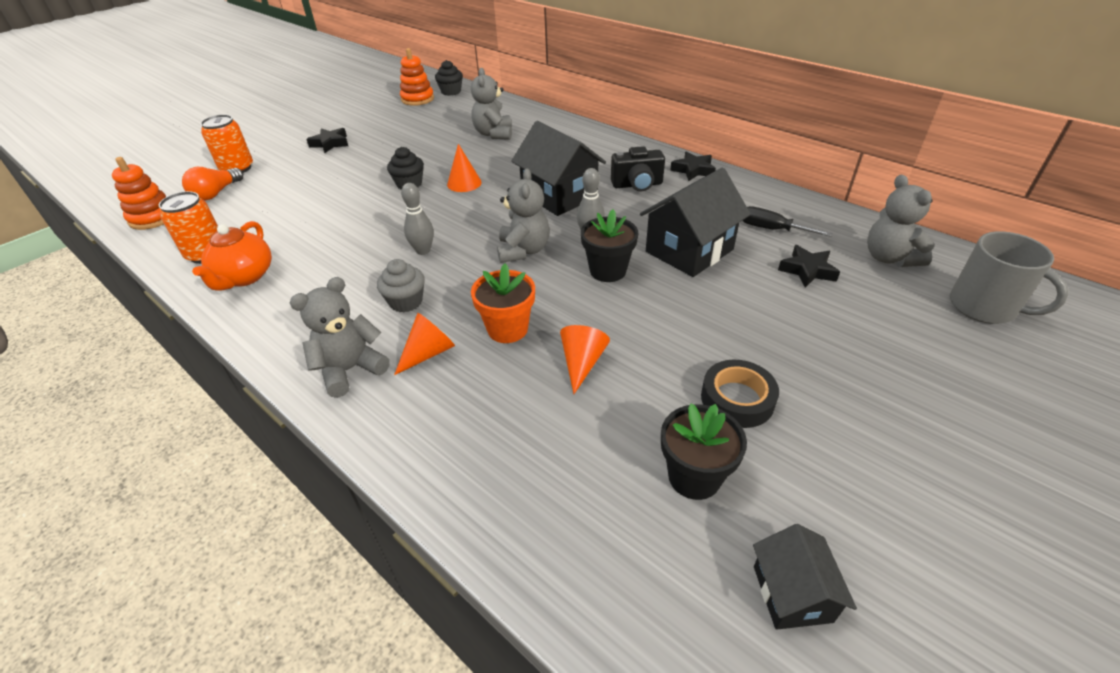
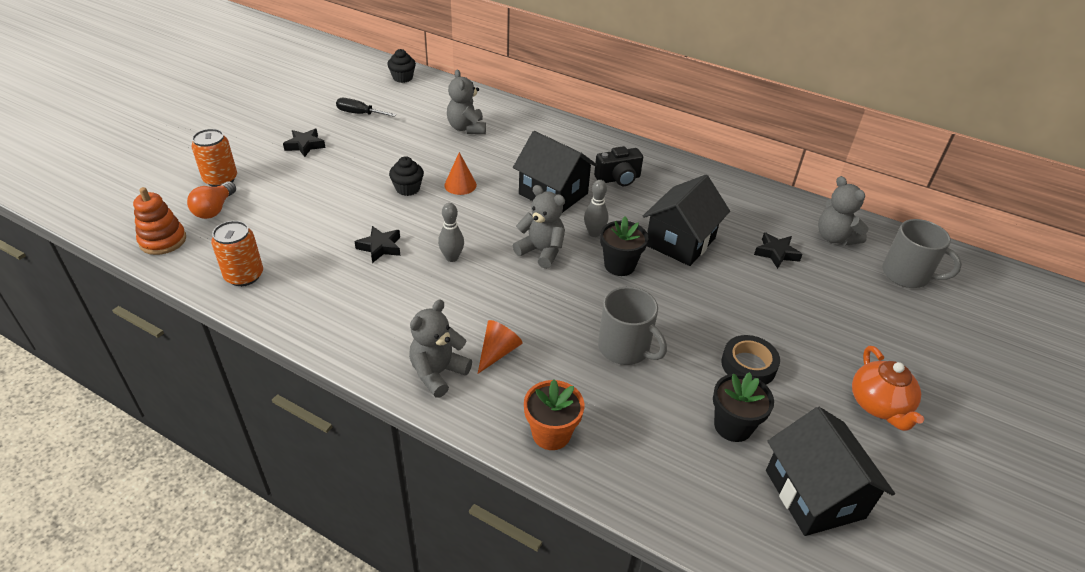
camera: 15 degrees left, 0 degrees up
orange teapot [192,221,272,291] -> orange teapot moved to [852,346,924,431]
grey cupcake [377,259,425,312] -> none
orange stacking toy [400,48,434,106] -> none
orange flower pot [471,264,535,343] -> orange flower pot moved to [524,379,584,450]
grey teddy bear [497,168,550,263] -> grey teddy bear turned 45 degrees counterclockwise [513,185,565,269]
orange cone [560,325,610,394] -> grey mug [598,287,667,365]
black star [670,151,716,181] -> black star moved to [354,226,400,263]
black screwdriver [742,206,832,237] -> black screwdriver moved to [336,98,397,117]
black house [753,524,857,630] -> black house [766,407,895,536], size x1.78

